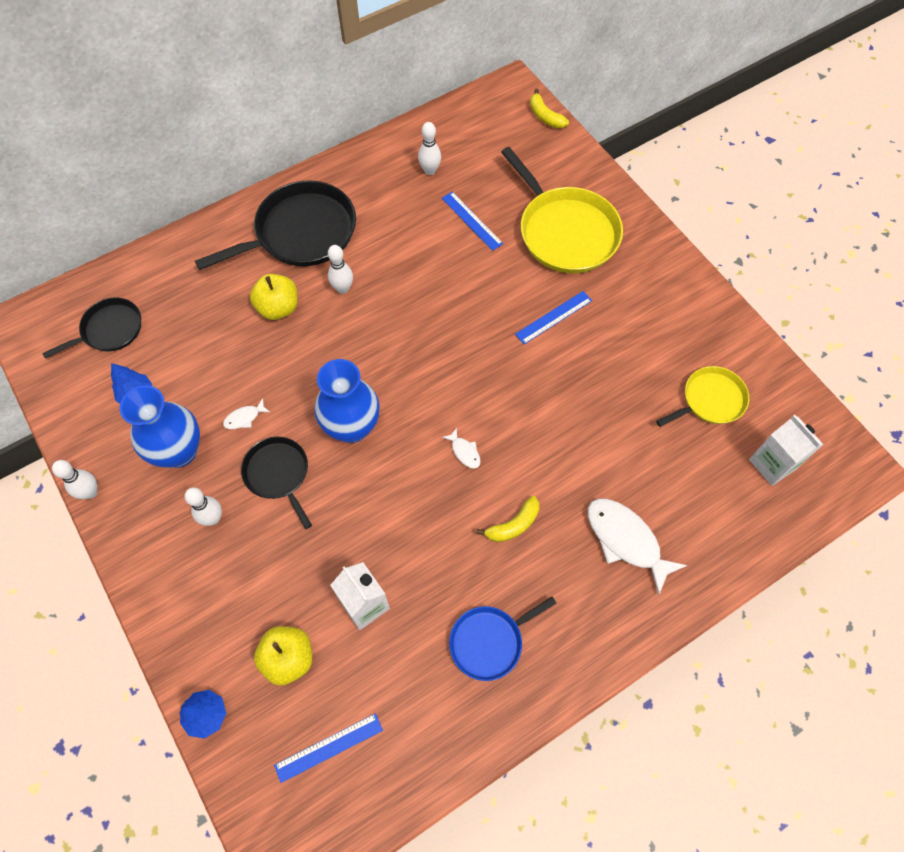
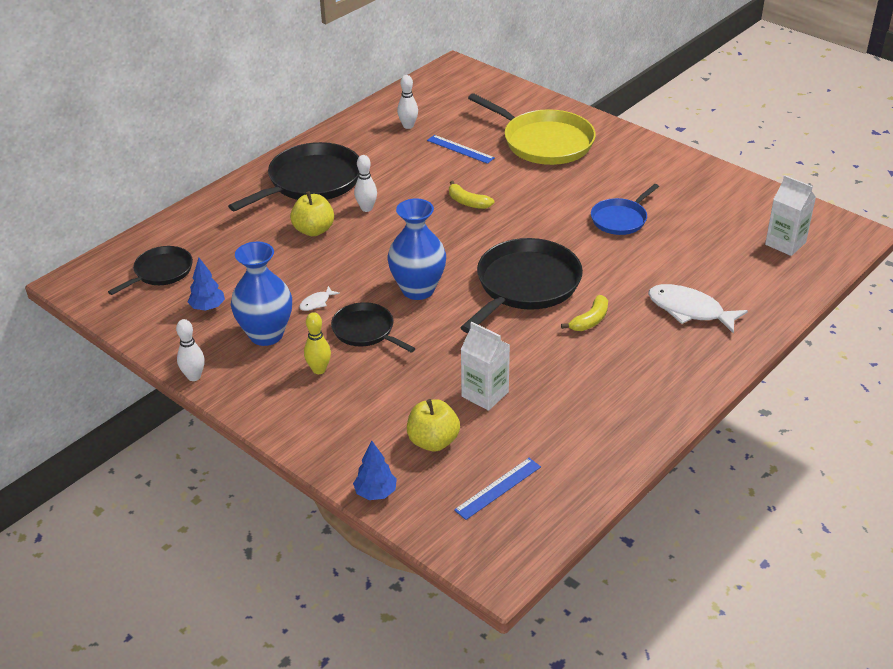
camera: 15 degrees left, 25 degrees down
white bowling pin [184,487,222,526] -> yellow bowling pin [304,312,331,374]
white fish [442,427,481,469] -> black pan [460,238,583,333]
blue pan [449,597,556,681] -> blue pan moved to [591,184,659,235]
blue ruler [515,291,592,344] -> none
yellow banana [530,89,569,128] -> yellow banana moved to [449,181,494,209]
yellow pan [656,366,749,427] -> none

